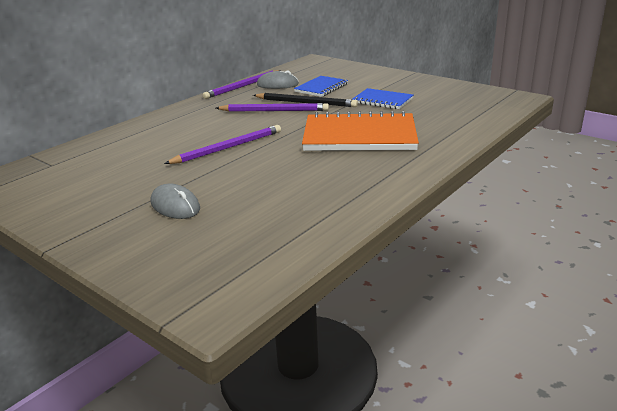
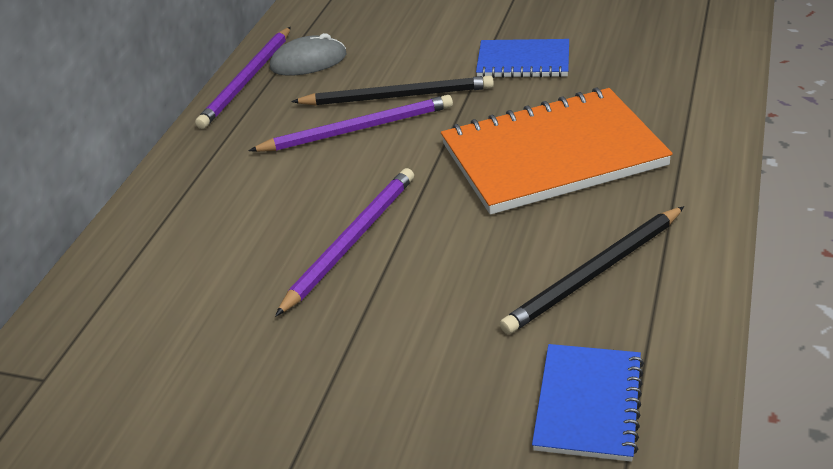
camera: 20 degrees left, 10 degrees up
grey mouse [151,183,200,219] -> none
blue notebook [294,76,348,97] -> blue notebook moved to [532,344,644,462]
none -> black pencil [500,206,684,334]

